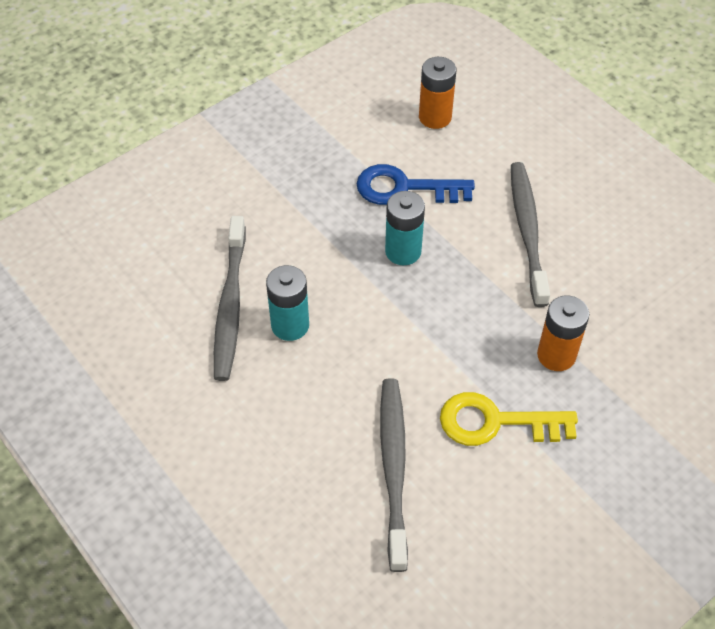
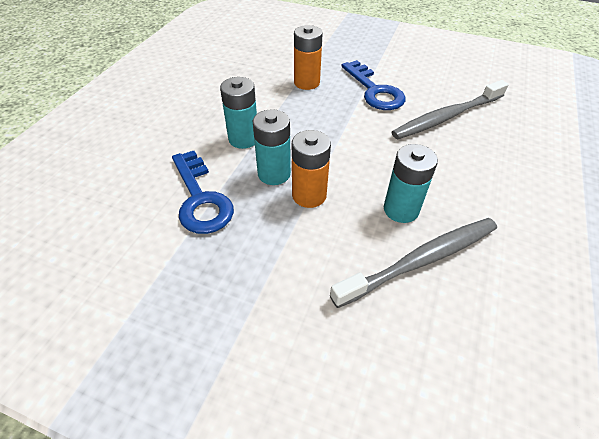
camera: 120 degrees left, 5 degrees down
orange battery [419,57,456,129] -> orange battery moved to [292,130,331,208]
yellow key [440,392,578,446] -> blue key [341,60,405,110]
grey toothbrush [511,162,550,307] -> none
none -> turquoise battery [220,77,257,149]

